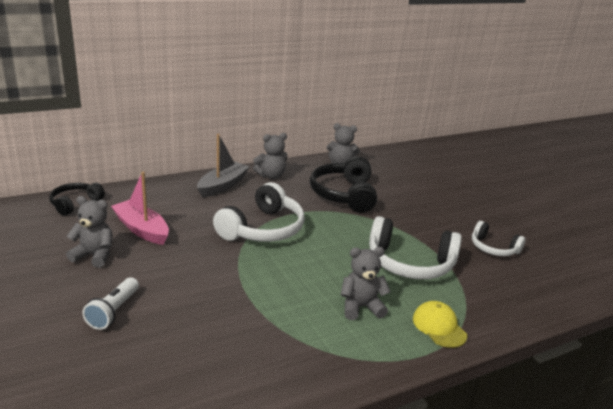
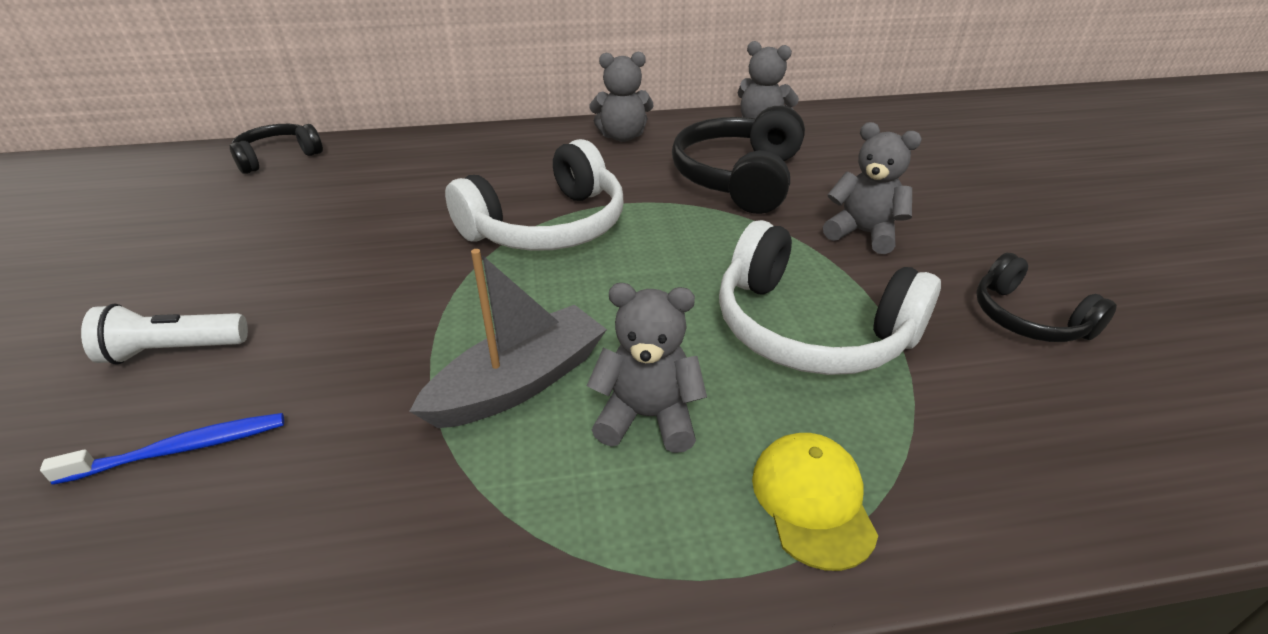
camera: 20 degrees right, 10 degrees up
grey teddy bear [66,196,113,268] -> grey teddy bear moved to [823,122,922,254]
white flashlight [82,277,139,330] -> white flashlight turned 45 degrees clockwise [81,304,248,365]
pink boat [111,172,169,245] -> none
grey boat [197,134,250,197] -> grey boat moved to [409,249,607,428]
white headphones [472,221,525,256] -> black headphones [976,253,1117,342]
none -> blue toothbrush [40,413,284,485]

